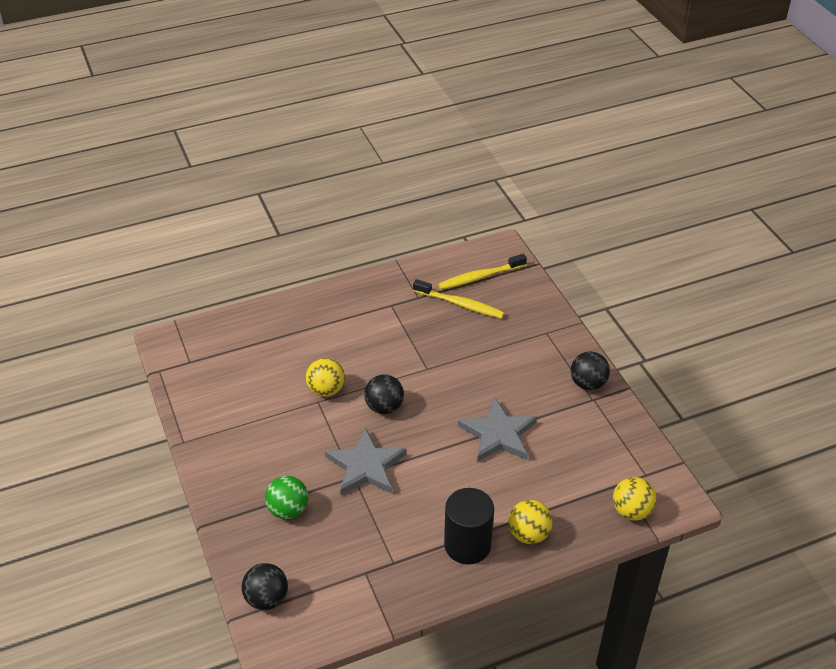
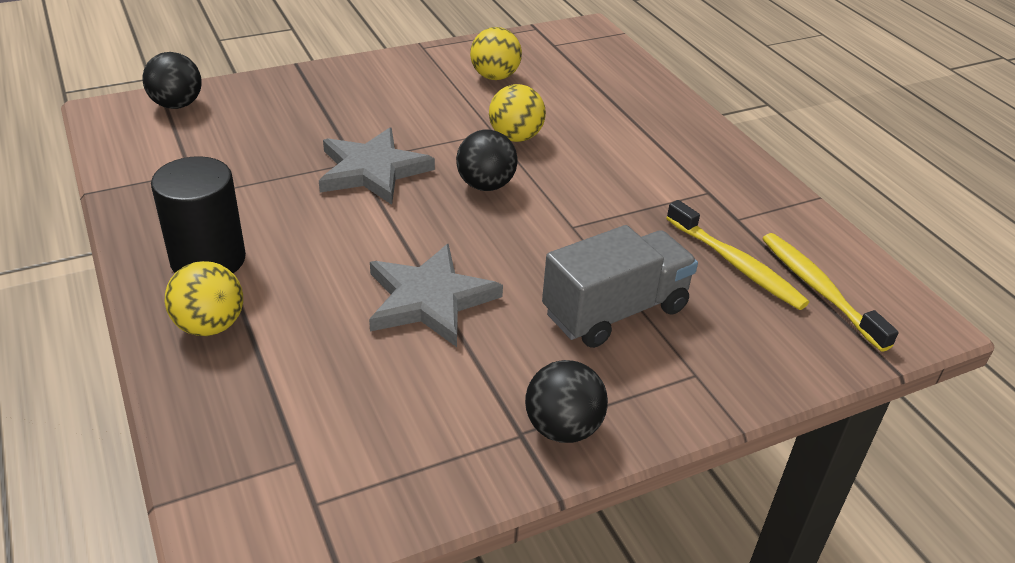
camera: 85 degrees right, 5 degrees down
green ball [265,476,308,519] -> none
yellow toothbrush [413,279,505,319] -> yellow toothbrush turned 60 degrees counterclockwise [666,200,809,310]
yellow ball [613,477,657,521] -> yellow ball moved to [470,27,522,80]
none -> grey truck [542,225,698,348]

